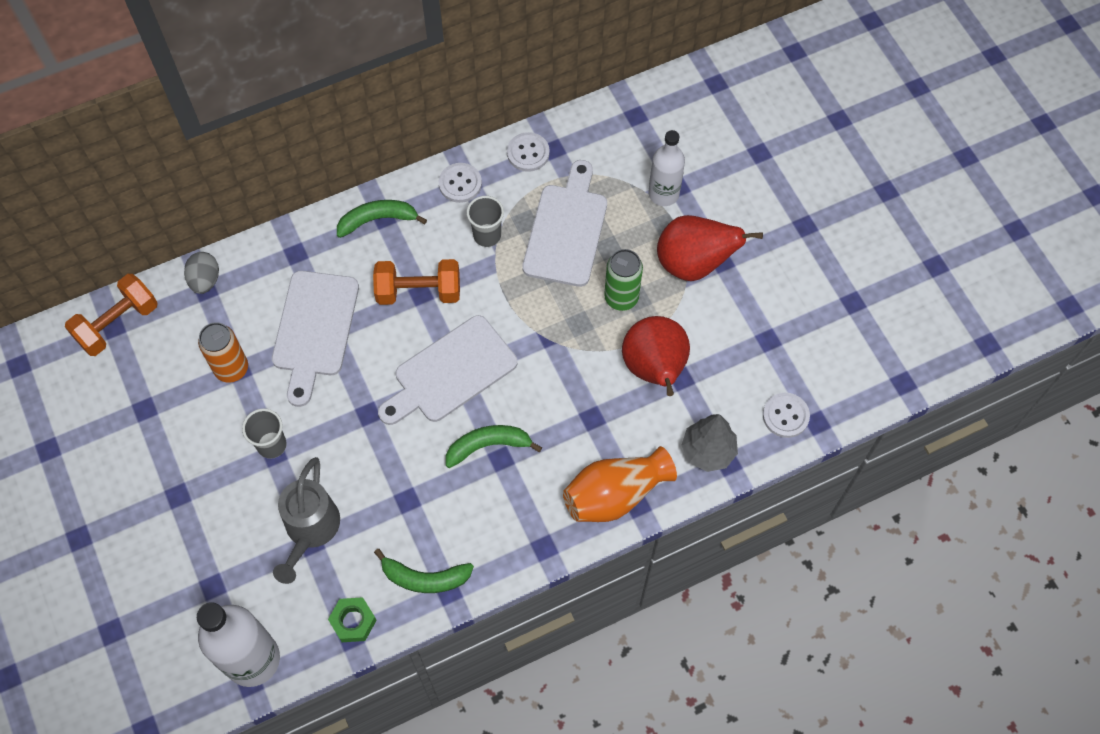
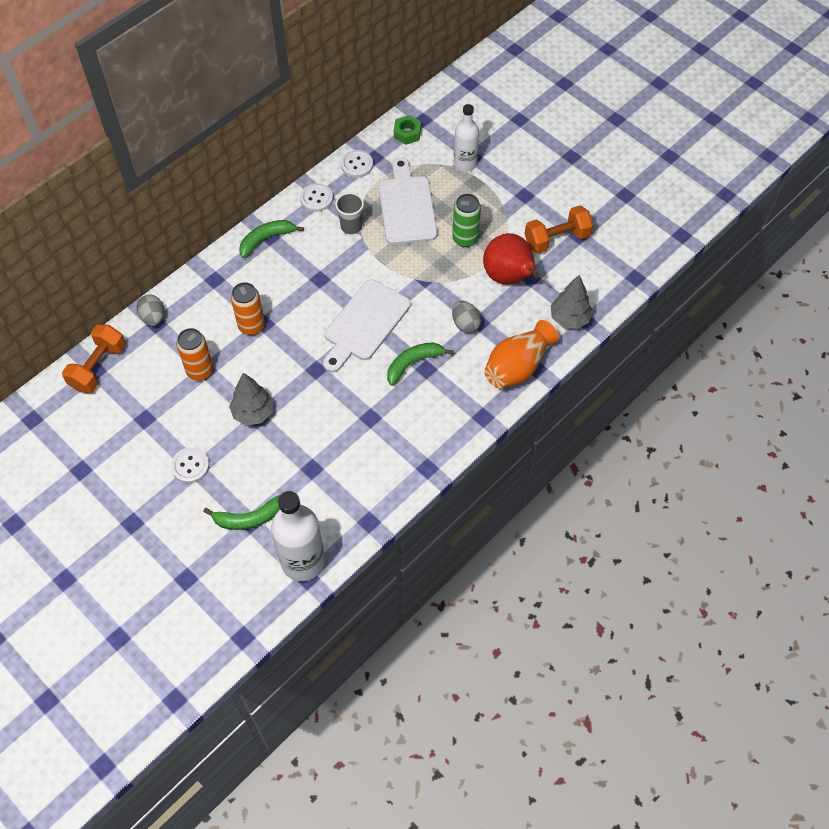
camera: 20 degrees left, 5 degrees down
grey cup [242,408,287,459] -> grey tree [229,373,273,426]
white cutting board [272,271,359,407] -> orange can [231,282,265,335]
grey watering can [273,457,340,584] -> none
green nut [328,597,377,642] -> green nut moved to [394,115,421,145]
orange dumbbell [373,259,460,305] -> orange dumbbell moved to [525,205,593,253]
green banana [374,549,474,593] -> green banana moved to [203,495,280,530]
red pear [657,215,763,281] -> none
white button [763,393,810,438] -> white button moved to [171,447,209,483]
none -> grey egg [452,301,481,333]

